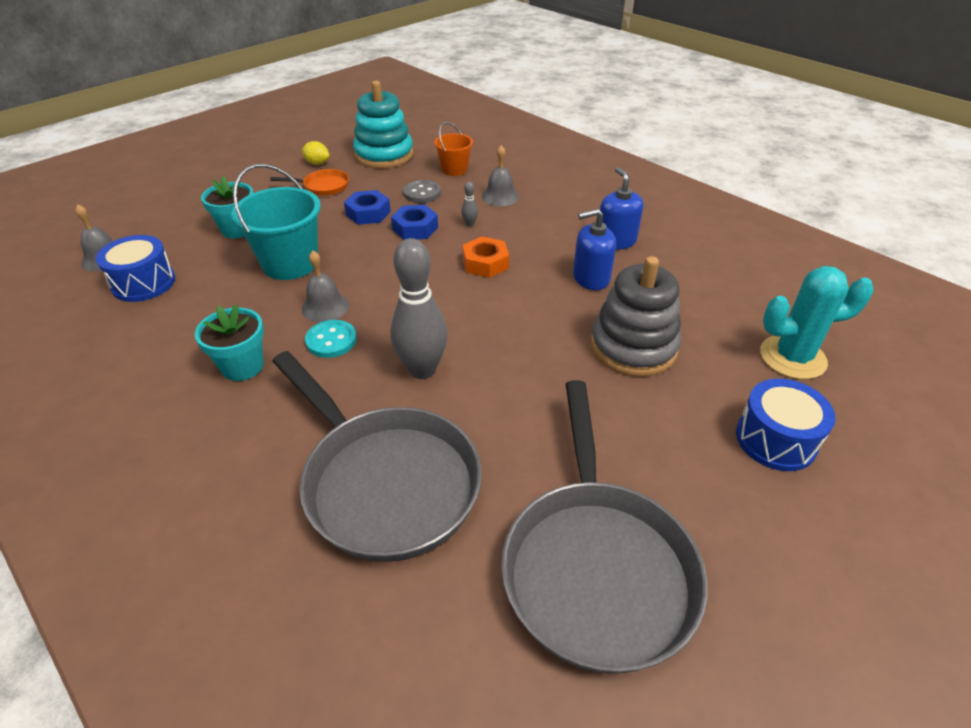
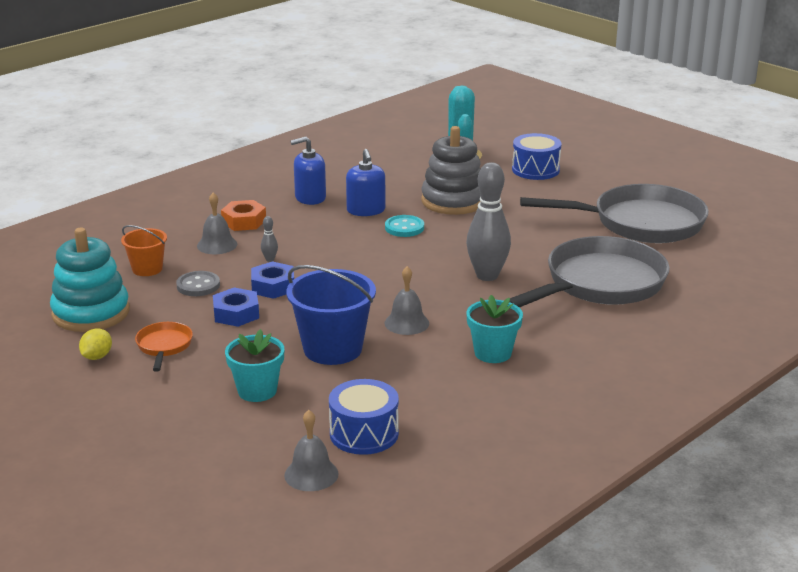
camera: 90 degrees left, 15 degrees down
turquoise bucket [232,164,321,280] -> blue bucket [286,265,376,365]
turquoise button [305,320,357,358] -> turquoise button moved to [385,215,424,237]
orange nut [463,237,509,278] -> orange nut moved to [221,200,266,231]

